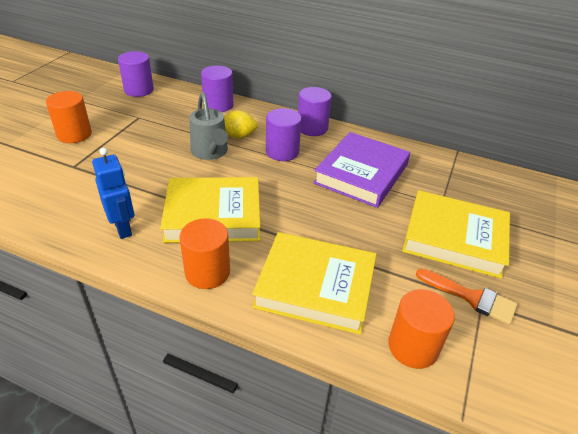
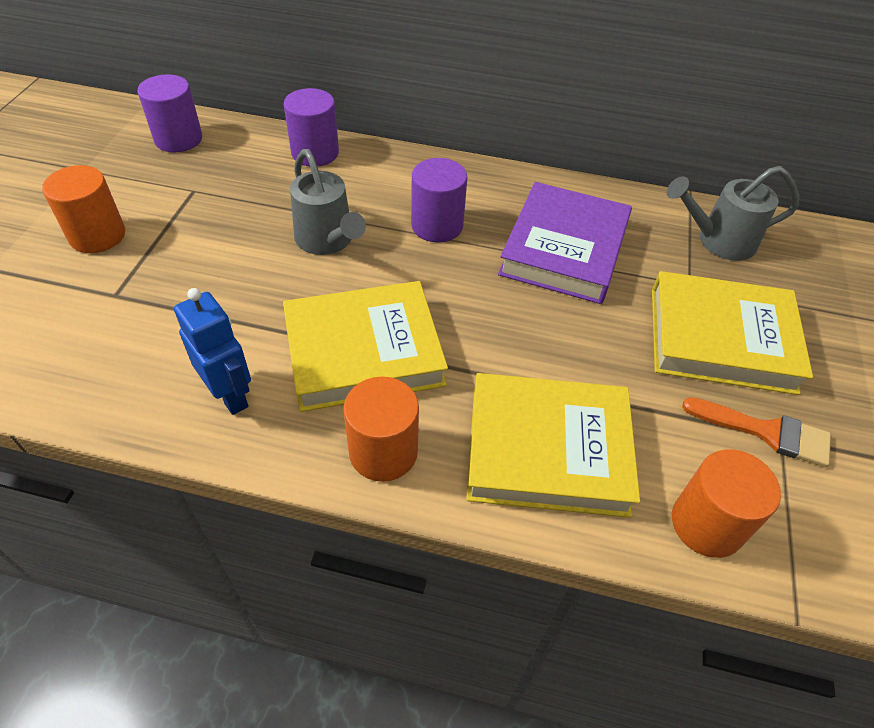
camera: 10 degrees left, 10 degrees up
yellow lemon [224,110,258,139] -> none
purple cylinder [298,87,332,136] -> none
none -> grey watering can [667,166,799,261]

